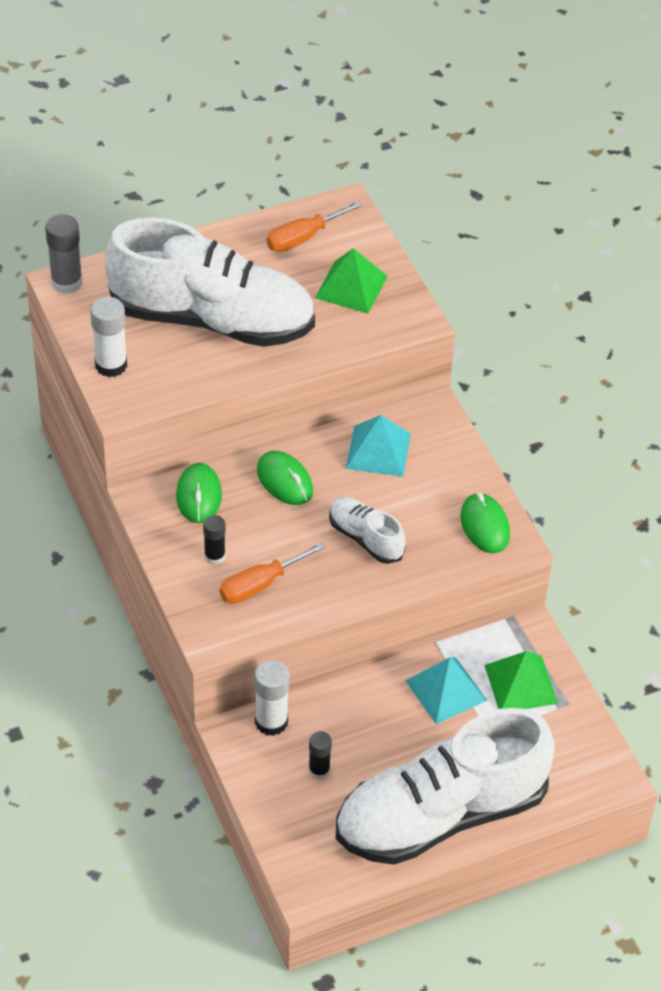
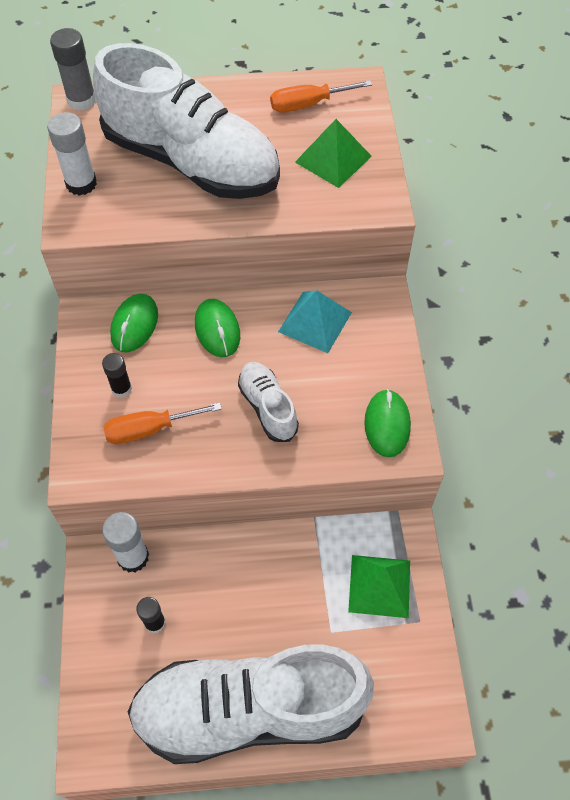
camera: 20 degrees right, 10 degrees up
turquoise pyramid [405,657,487,724] -> none

